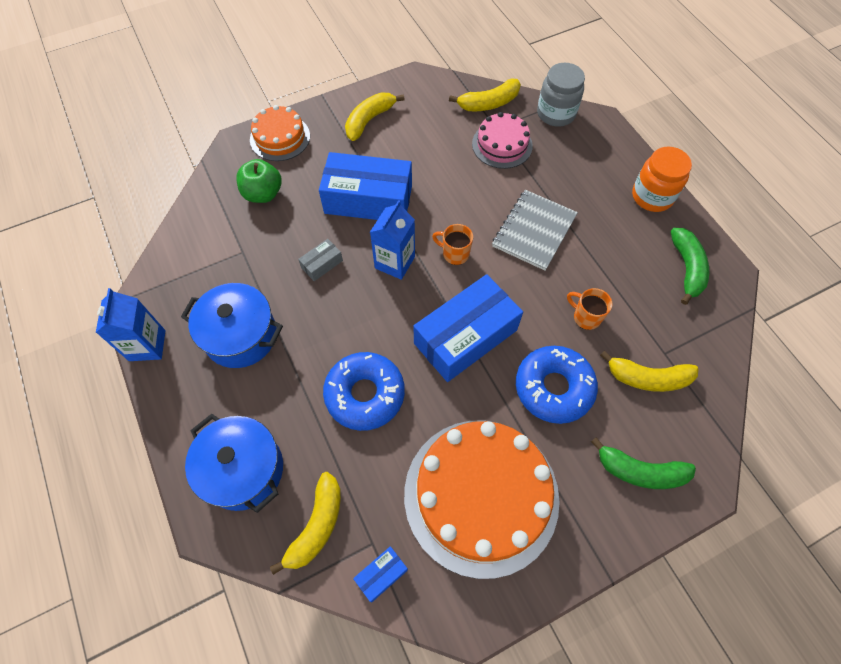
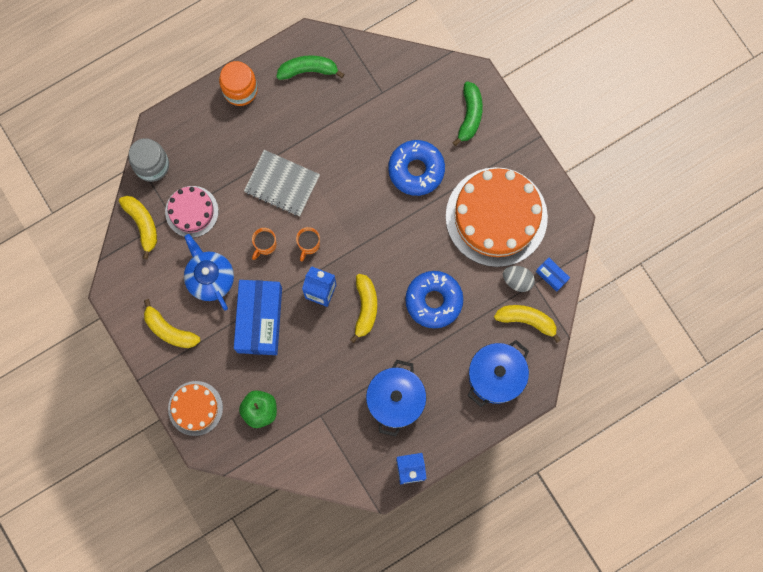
camera: 95 degrees left, 15 degrees up
grey box [298,239,343,281] -> none
blue box [413,274,523,382] -> none
orange mug [567,288,612,330] -> orange mug moved to [252,228,276,260]
yellow banana [600,351,699,392] -> yellow banana moved to [350,274,377,343]
none -> blue teapot [184,234,234,311]
none -> grey egg [503,266,535,292]

